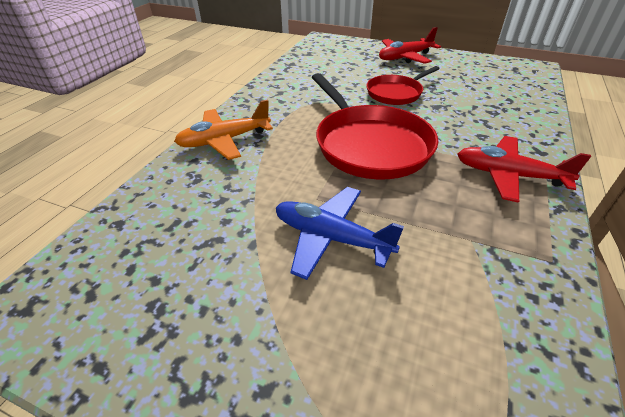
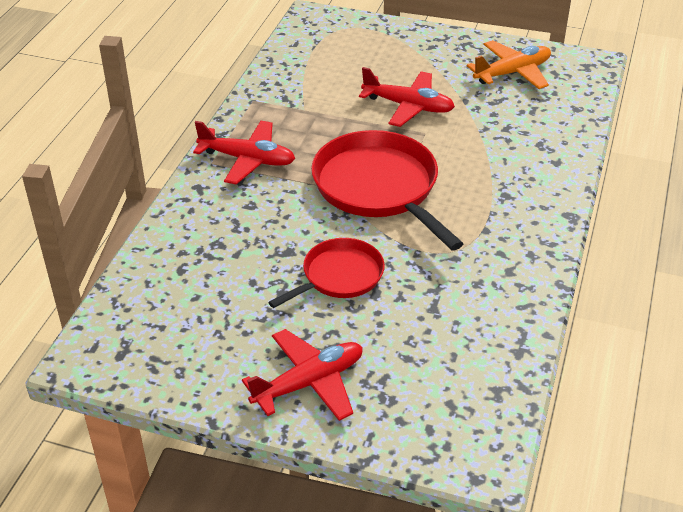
camera: 175 degrees right, 0 degrees up
orange plane [174,99,273,160] -> orange plane moved to [467,40,551,89]
blue plane [276,187,404,280] -> red plane [359,67,455,127]

